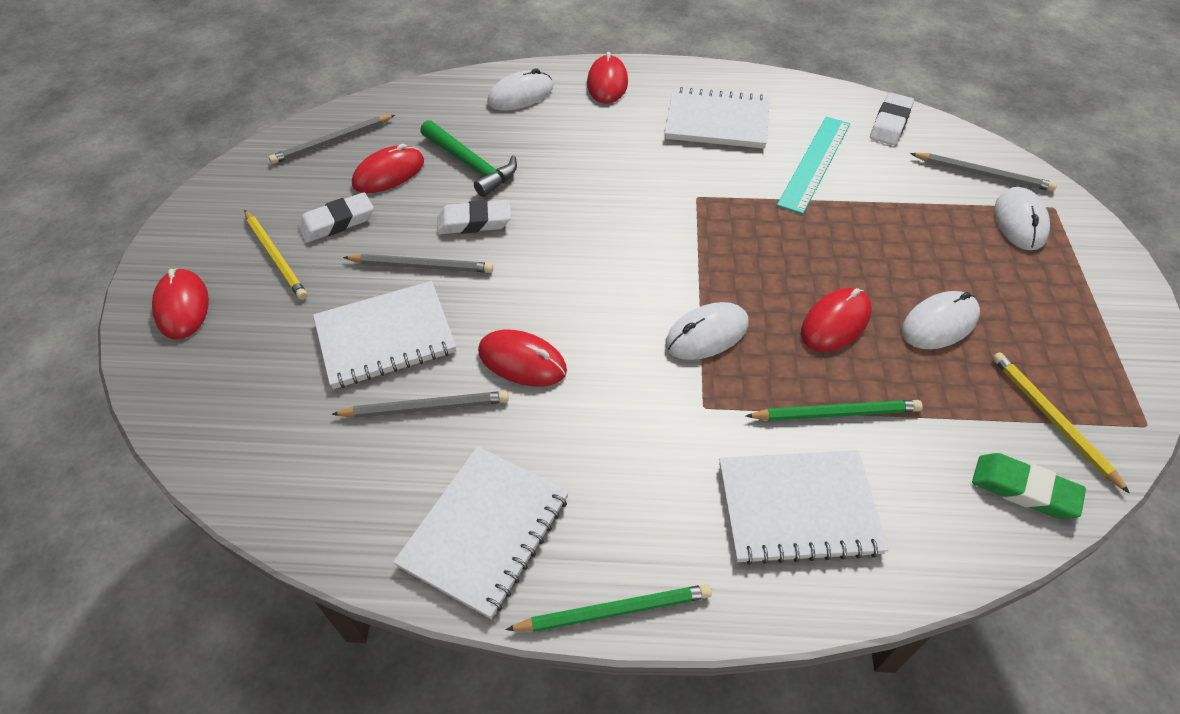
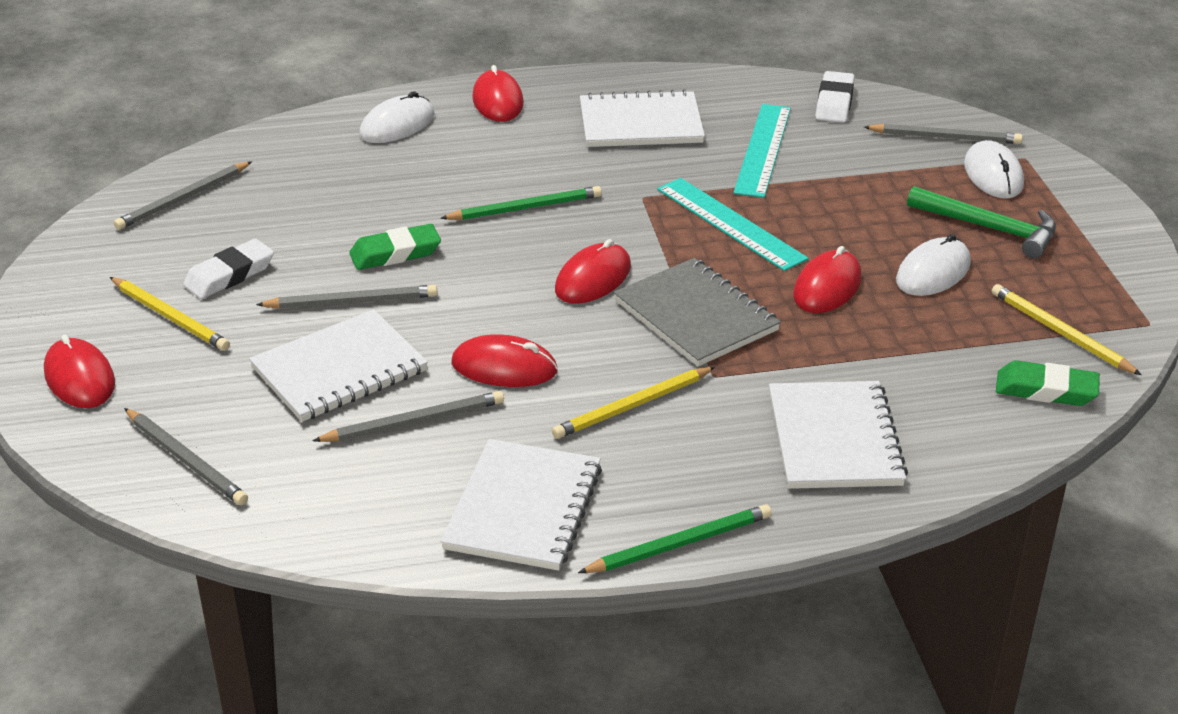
camera: 15 degrees left, 15 degrees down
red mouse [352,144,424,193] -> red mouse moved to [555,239,631,304]
green hammer [420,120,517,197] -> green hammer moved to [907,186,1056,259]
white eraser [437,200,511,234] -> green eraser [349,224,441,270]
white mouse [665,302,749,360] -> grey notebook [614,258,781,366]
white notebook [719,450,888,565] -> white notebook turned 75 degrees counterclockwise [769,381,908,489]
green pencil [746,400,923,421] -> green pencil moved to [440,186,602,220]
none -> grey pencil [124,408,248,505]
none -> yellow pencil [552,367,715,439]
none -> turquoise ruler [657,178,808,271]

